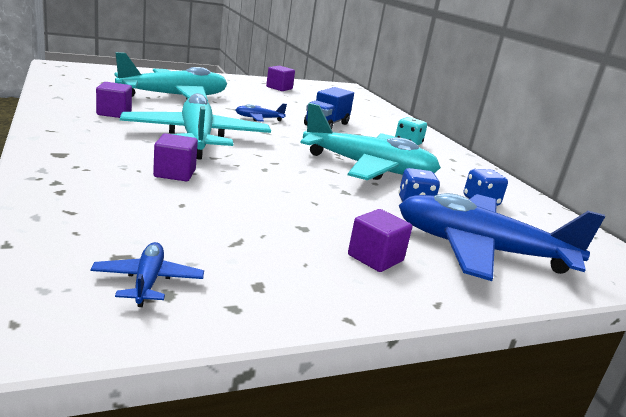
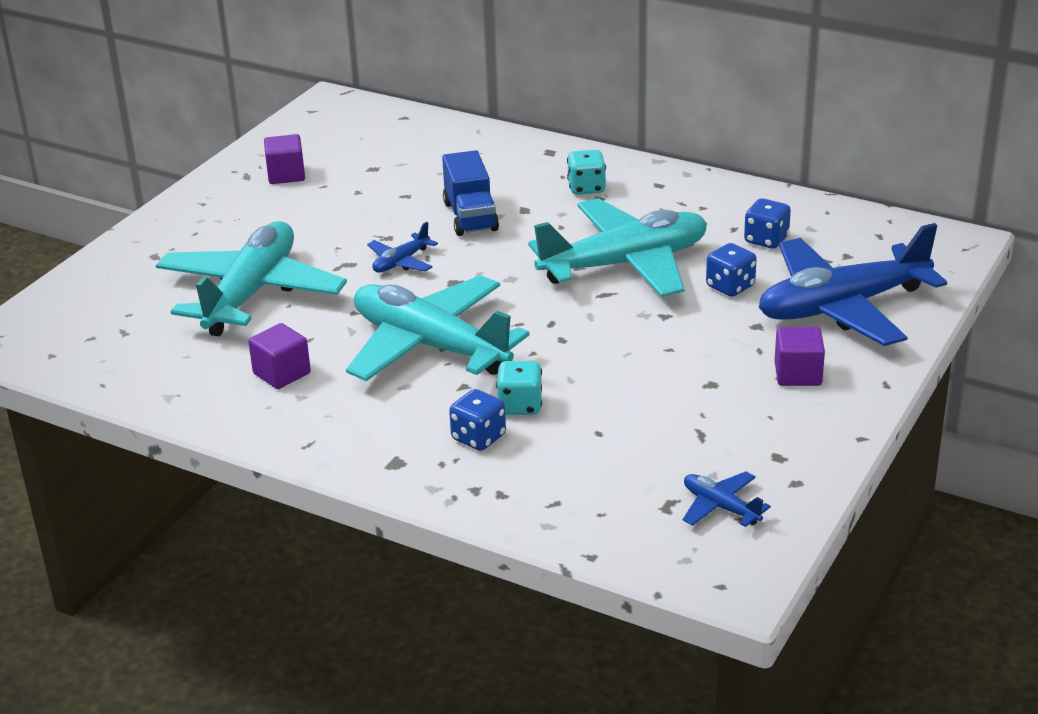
camera: 35 degrees left, 10 degrees up
purple cube [153,133,198,181] -> turquoise dice [496,361,542,415]
none -> blue dice [449,389,506,451]

